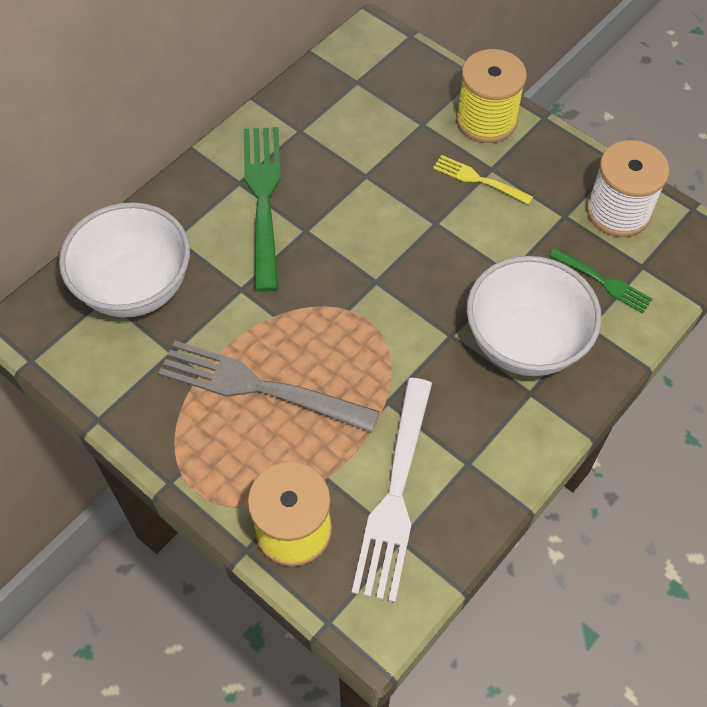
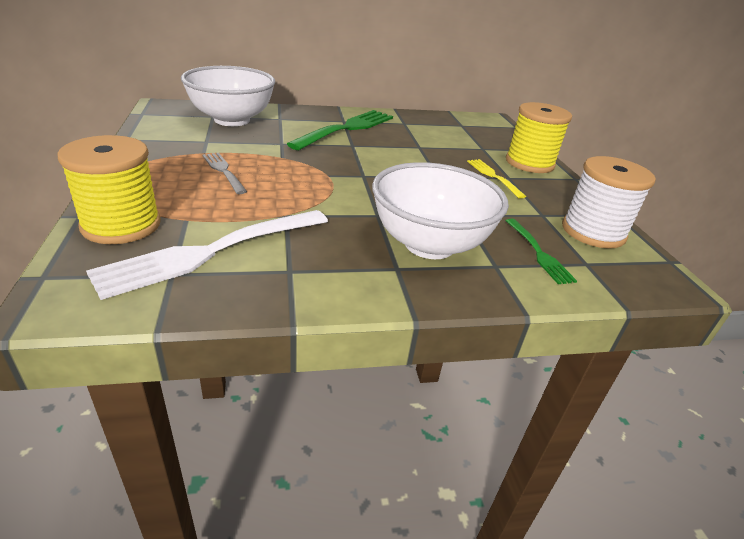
camera: 35 degrees right, 25 degrees down
grey fork [159,341,380,433] -> grey fork [203,153,247,194], size x0.52

